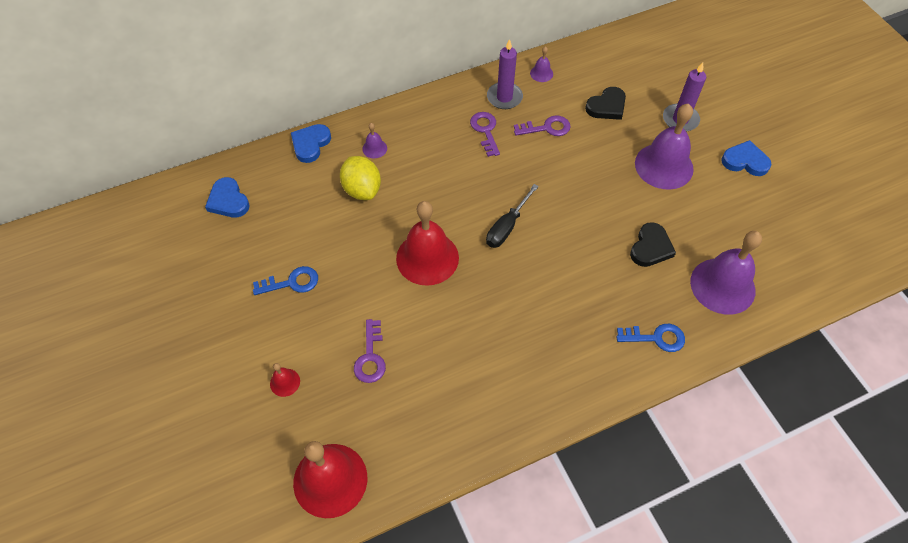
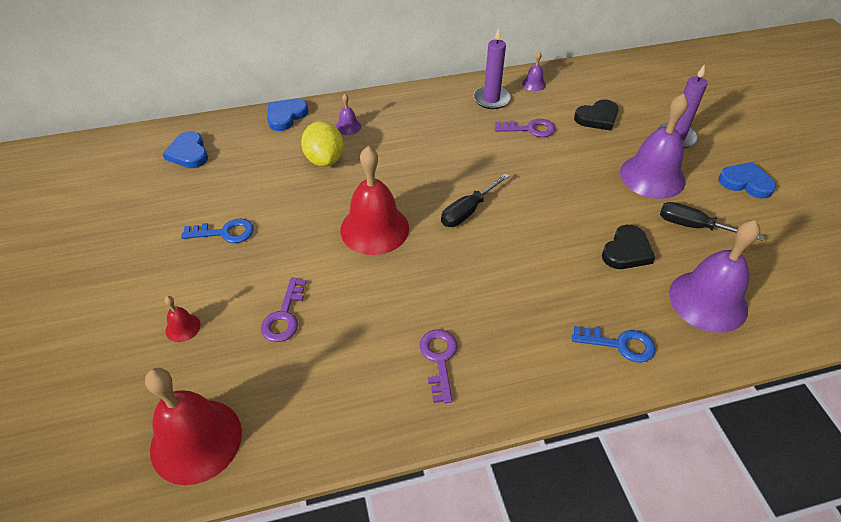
camera: 10 degrees right, 10 degrees down
purple key [470,112,500,157] -> purple key moved to [420,329,457,403]
none -> black screwdriver [660,202,764,241]

